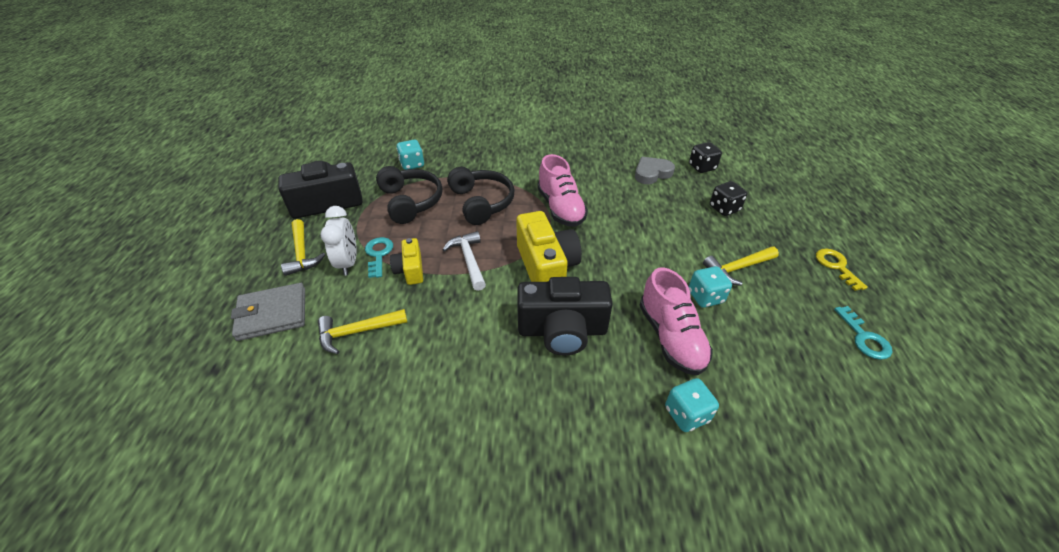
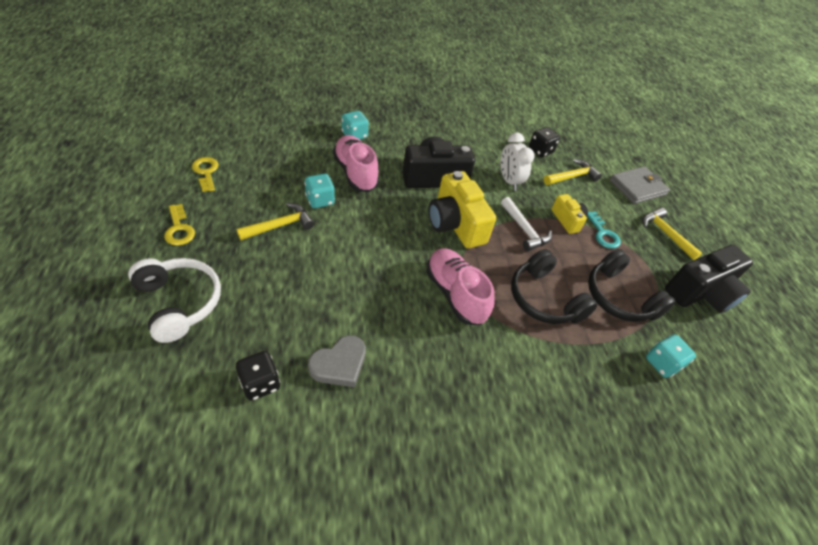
camera: 165 degrees right, 5 degrees up
white clock [320,206,357,276] -> white clock moved to [501,132,535,191]
black dice [710,181,747,216] -> black dice moved to [529,127,560,157]
turquoise key [834,306,892,360] -> yellow key [192,157,219,192]
none -> white headphones [128,258,221,343]

